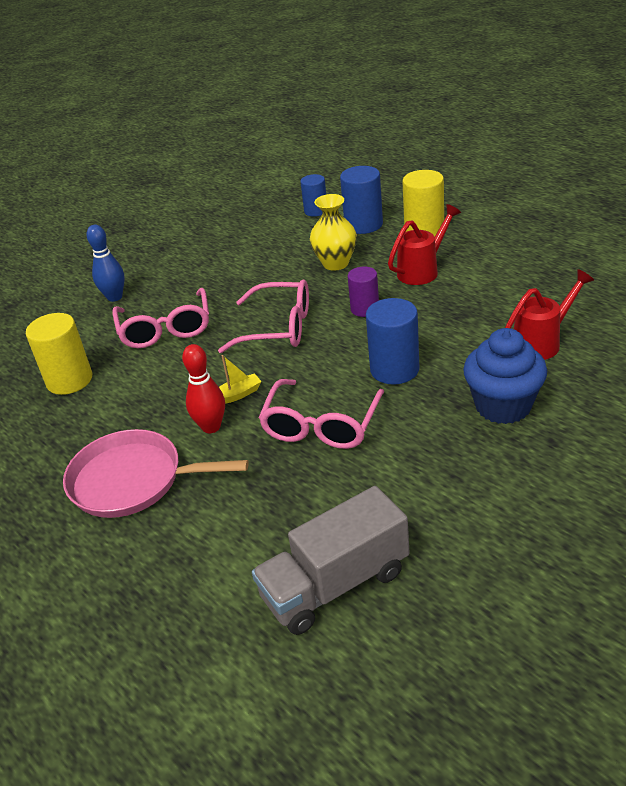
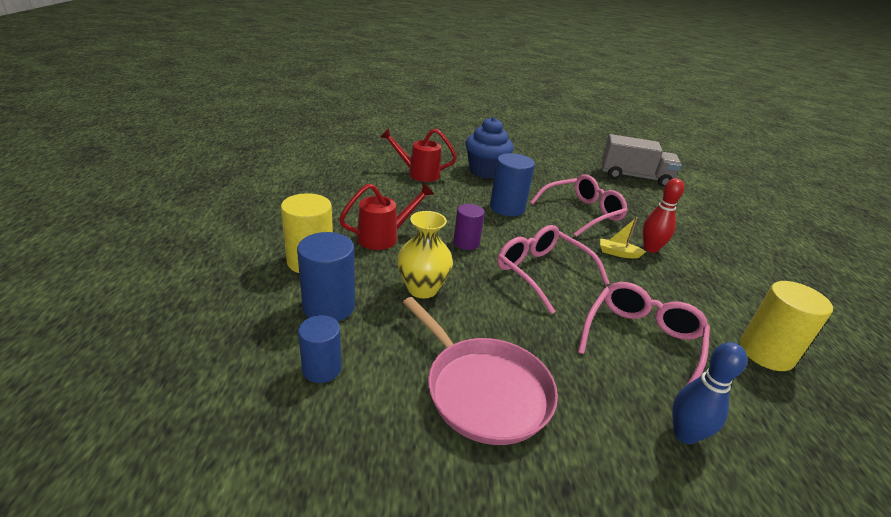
camera: 145 degrees left, 5 degrees down
pink pan [63,429,249,518] -> pink pan moved to [403,297,558,445]
red watering can [388,204,461,285] -> red watering can turned 150 degrees clockwise [339,182,434,250]

